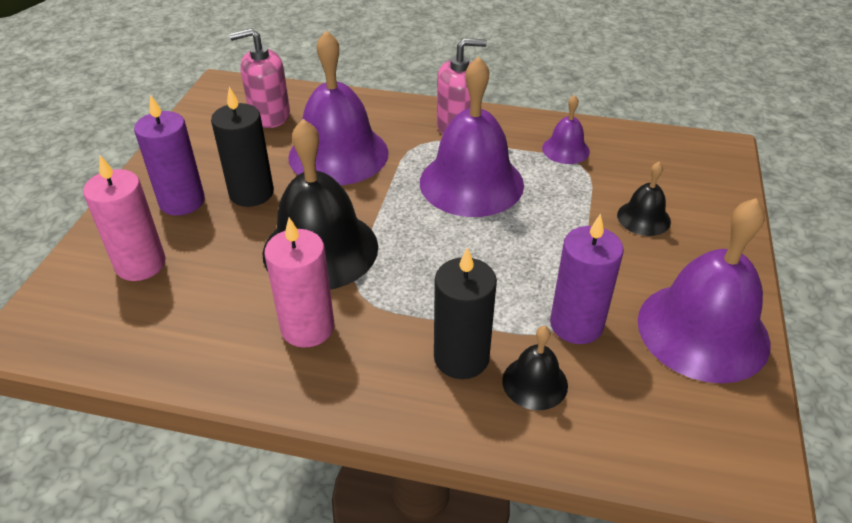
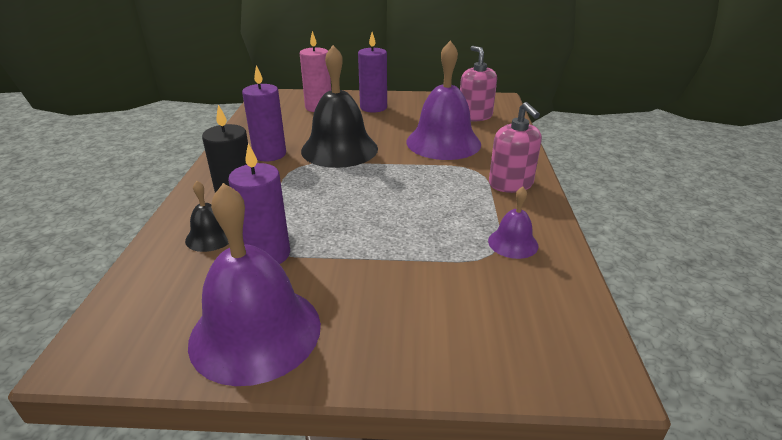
camera: 80 degrees right, 10 degrees down
black candle [211,87,274,207] -> none
pink candle [264,217,334,348] -> purple candle [242,65,286,161]
purple bell [420,56,524,217] -> none
black bell [617,162,671,236] -> none

